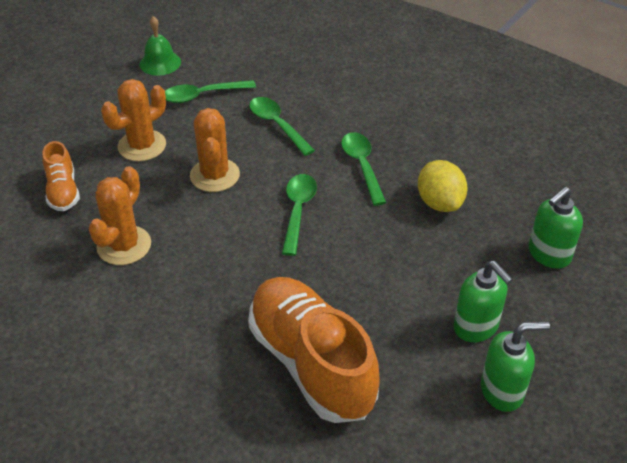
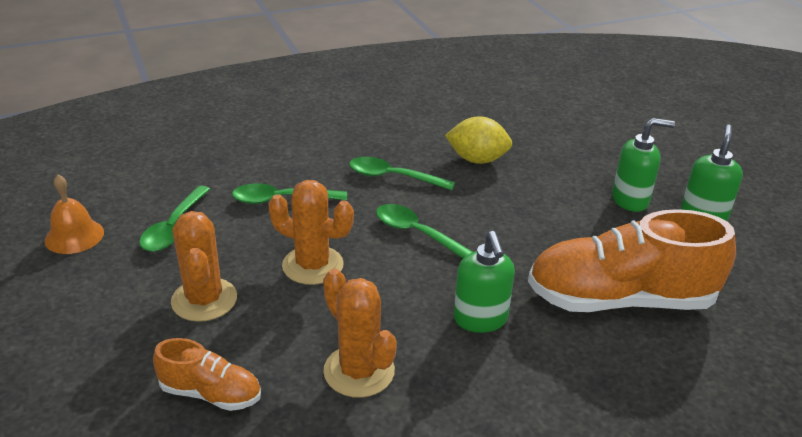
camera: 60 degrees left, 10 degrees down
green bell [140,16,181,76] -> orange bell [44,175,104,254]
green soap dispenser [529,187,583,269] -> green soap dispenser moved to [453,231,515,333]

